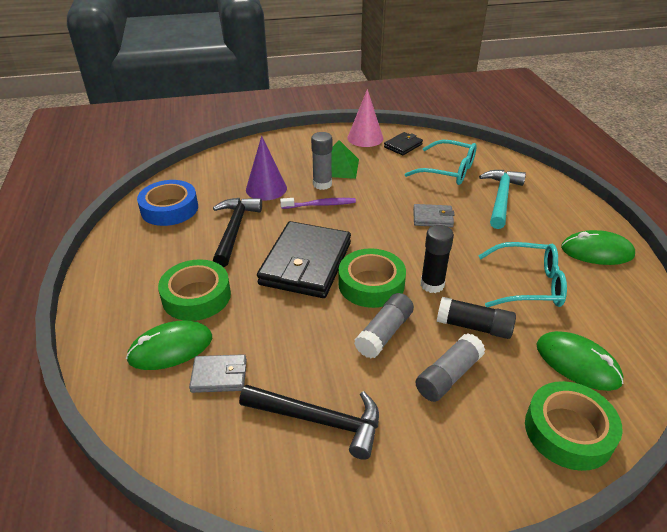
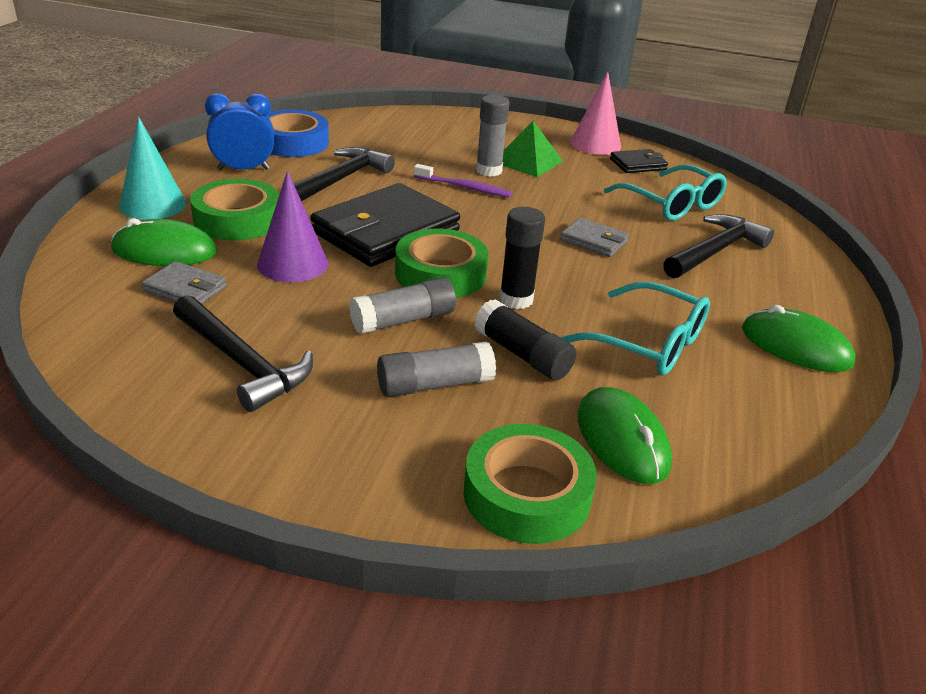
camera: 25 degrees right, 5 degrees down
purple cone [246,136,287,200] -> purple cone moved to [257,171,328,282]
turquoise hammer [479,170,526,229] -> black hammer [663,214,774,278]
none -> turquoise cone [119,117,186,220]
none -> blue clock [205,93,274,170]

